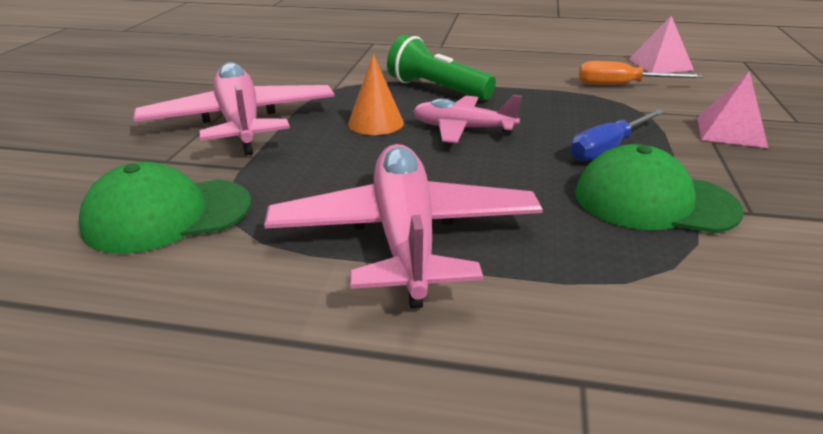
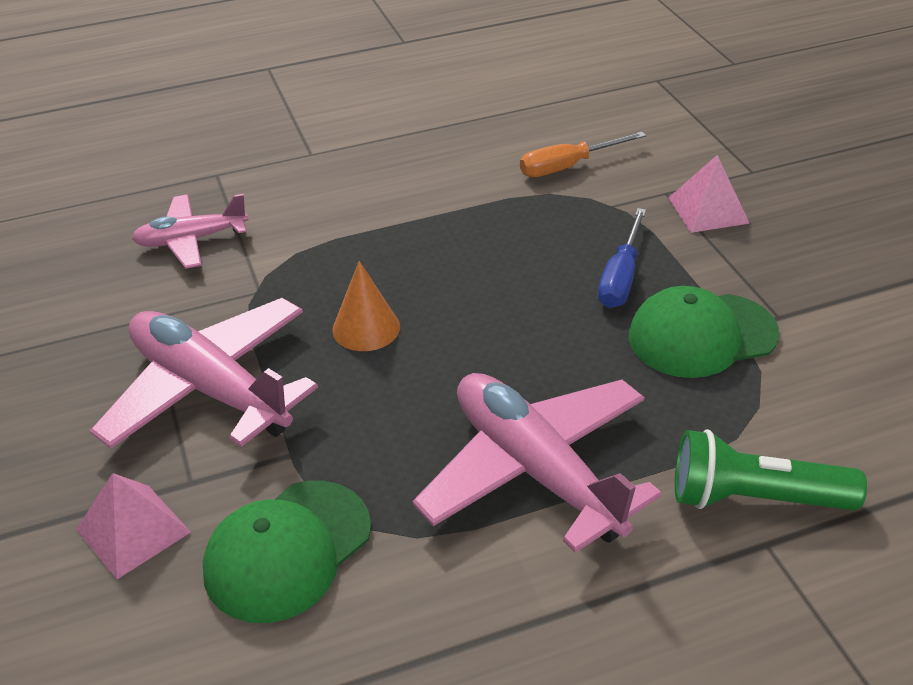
camera: 30 degrees left, 10 degrees up
green flashlight [387,35,496,100] -> green flashlight moved to [675,429,867,510]
pink plane [413,95,522,143] -> pink plane moved to [132,194,248,269]
pink pyramid [628,16,694,73] -> pink pyramid moved to [76,473,191,579]

